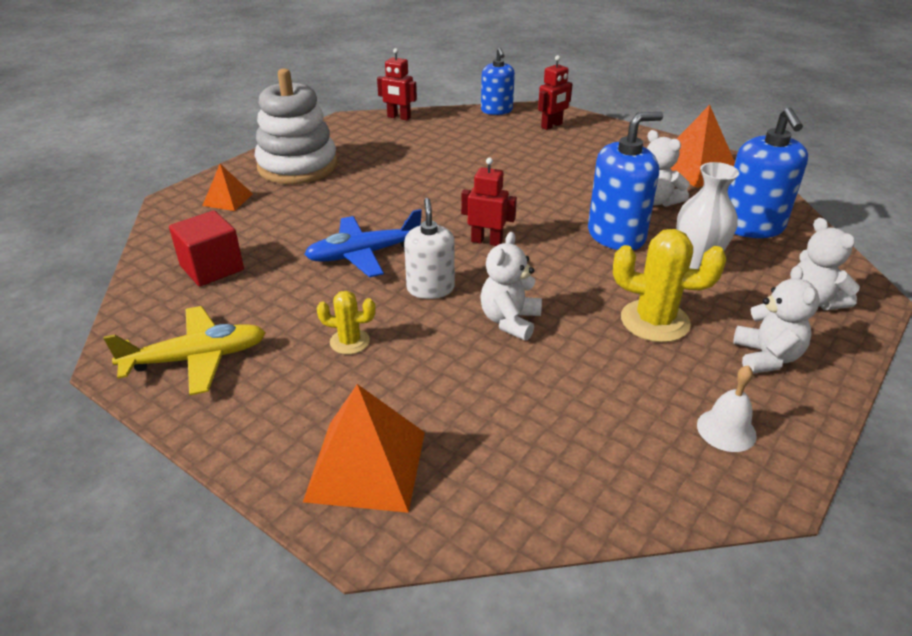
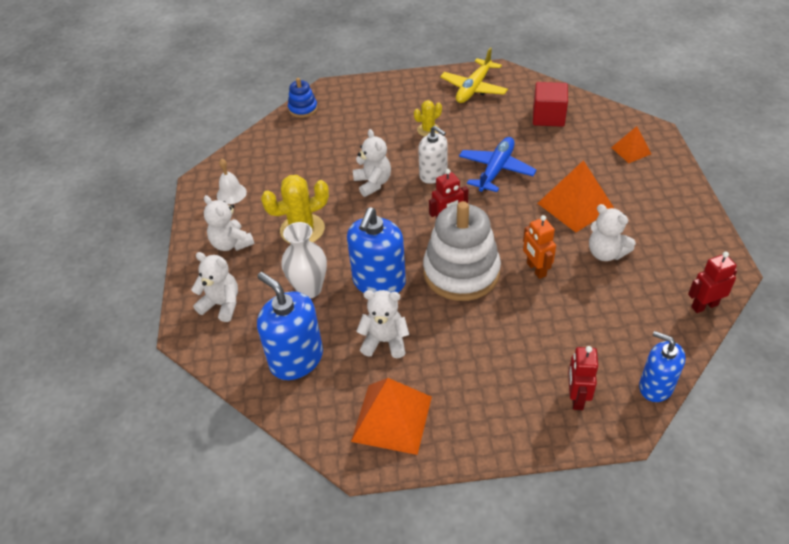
camera: 140 degrees right, 10 degrees up
white stacking toy [255,68,337,184] -> white stacking toy moved to [423,201,501,301]
orange pyramid [303,384,425,513] -> orange pyramid moved to [537,160,614,232]
none -> blue stacking toy [288,78,318,118]
none -> orange robot [523,215,556,279]
none -> white teddy bear [589,204,636,261]

